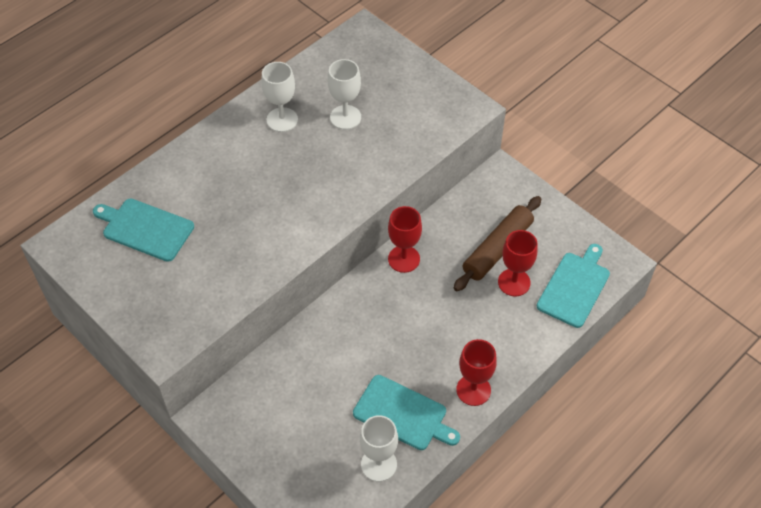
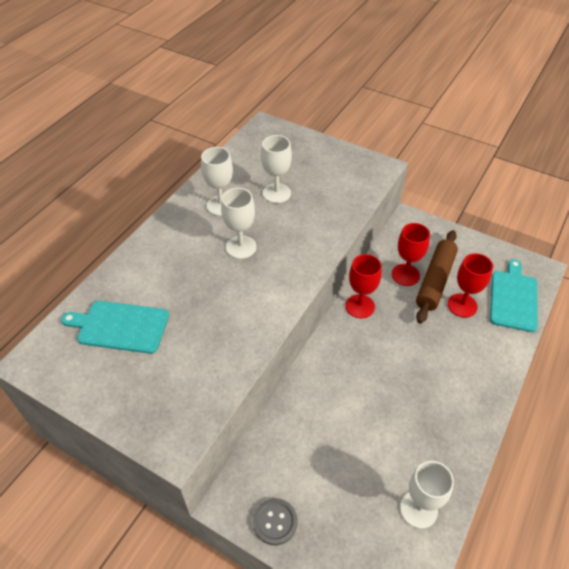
camera: 15 degrees left, 5 degrees down
turquoise cutting board [353,375,460,450] -> none
red goblet [456,339,497,406] -> red goblet moved to [392,223,430,286]
none -> white goblet [221,188,257,259]
none -> grey button [253,498,297,545]

